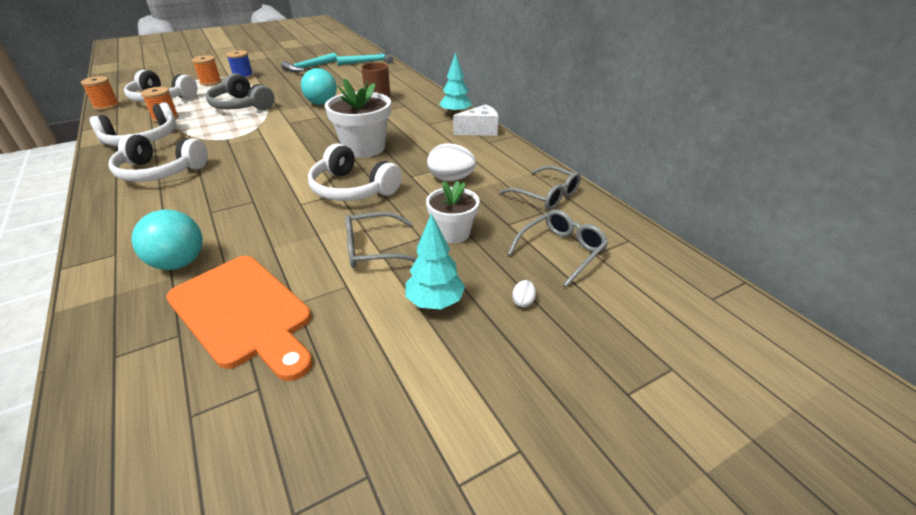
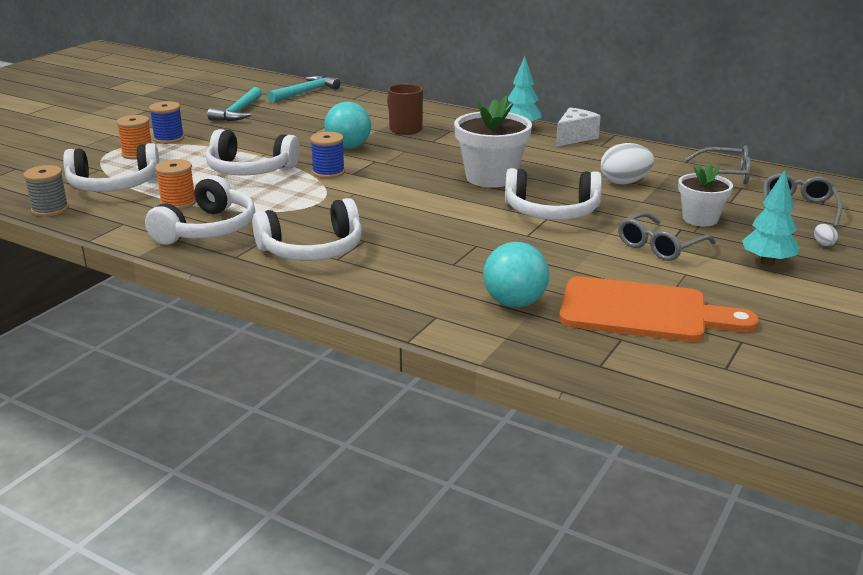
camera: 30 degrees left, 10 degrees down
orange spool [81,76,120,110] -> grey spool [23,165,69,217]
grey headphones [206,73,275,110] -> white headphones [206,129,300,176]
none -> blue spool [310,132,345,178]

